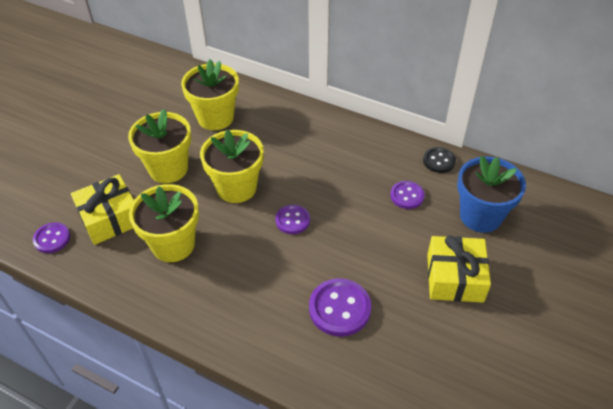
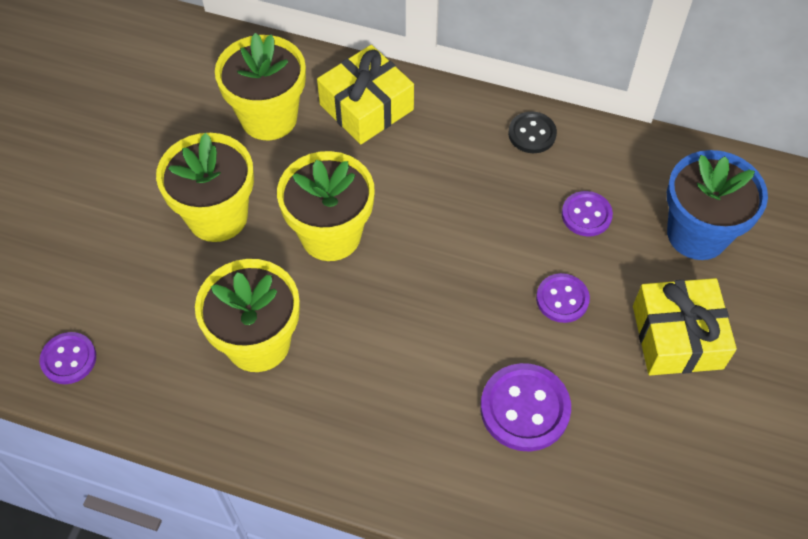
camera: 10 degrees left, 10 degrees up
yellow gift [71,174,134,245] -> yellow gift moved to [317,45,414,144]
purple button [275,205,310,234] -> purple button moved to [536,273,590,323]
black button [423,147,456,173] -> black button moved to [508,111,557,153]

